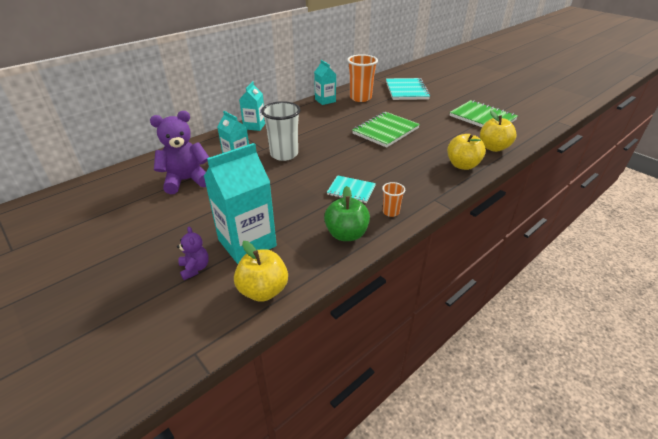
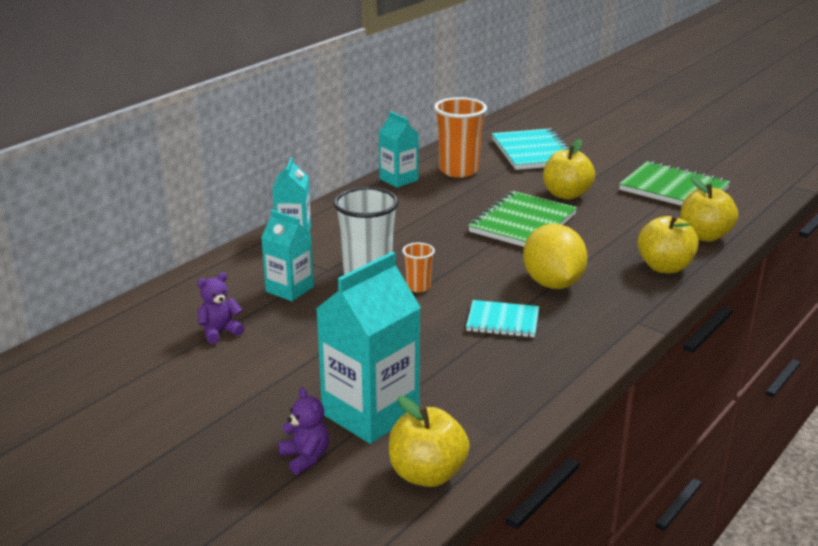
camera: 10 degrees left, 10 degrees down
purple teddy bear [150,111,209,194] -> purple teddy bear [197,272,245,344], size x0.52
green apple [324,186,370,241] -> none
orange cup [382,182,405,217] -> orange cup moved to [402,243,435,293]
none -> yellow lemon [523,224,588,289]
none -> yellow apple [543,139,595,200]

